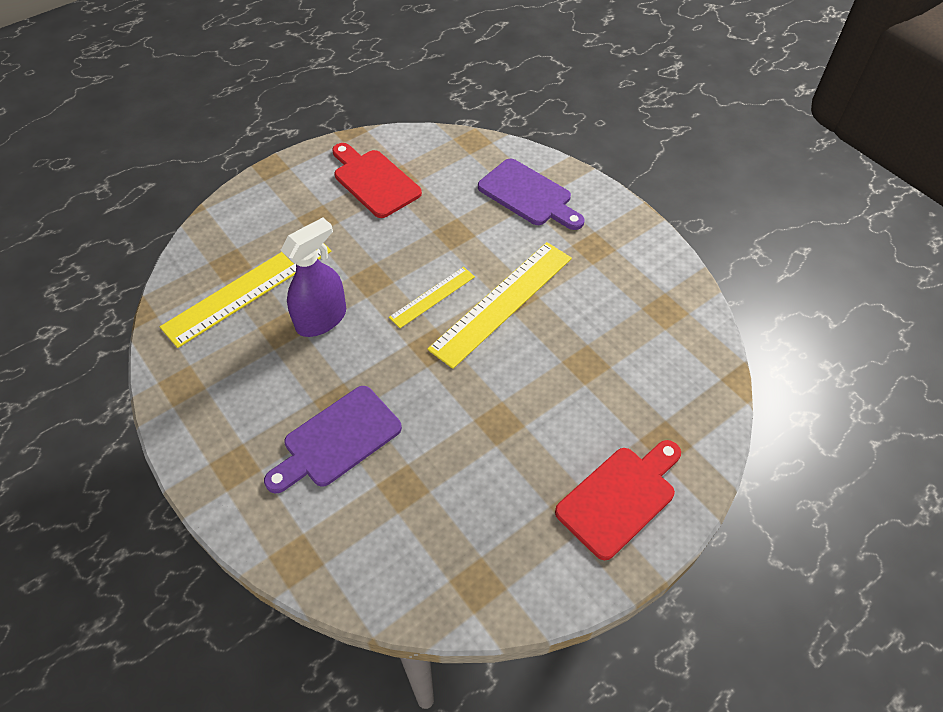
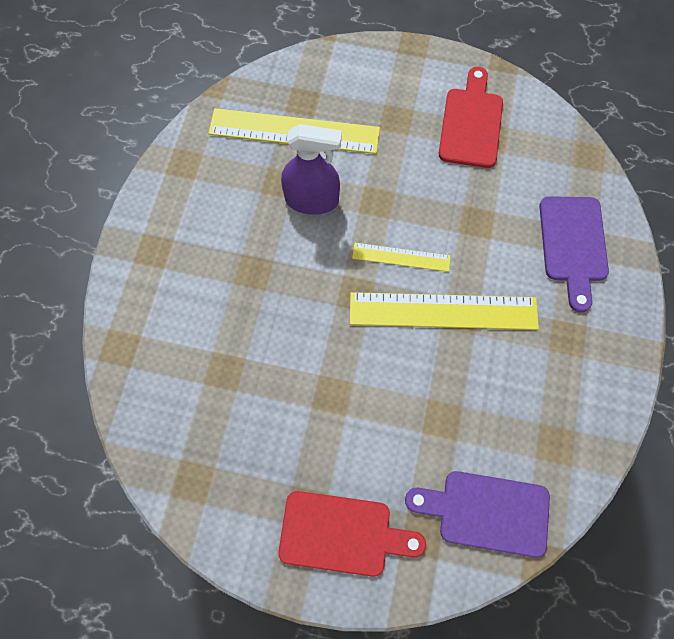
camera: 50 degrees right, 15 degrees up
purple cutting board [264,386,402,494] -> purple cutting board moved to [405,471,550,558]

